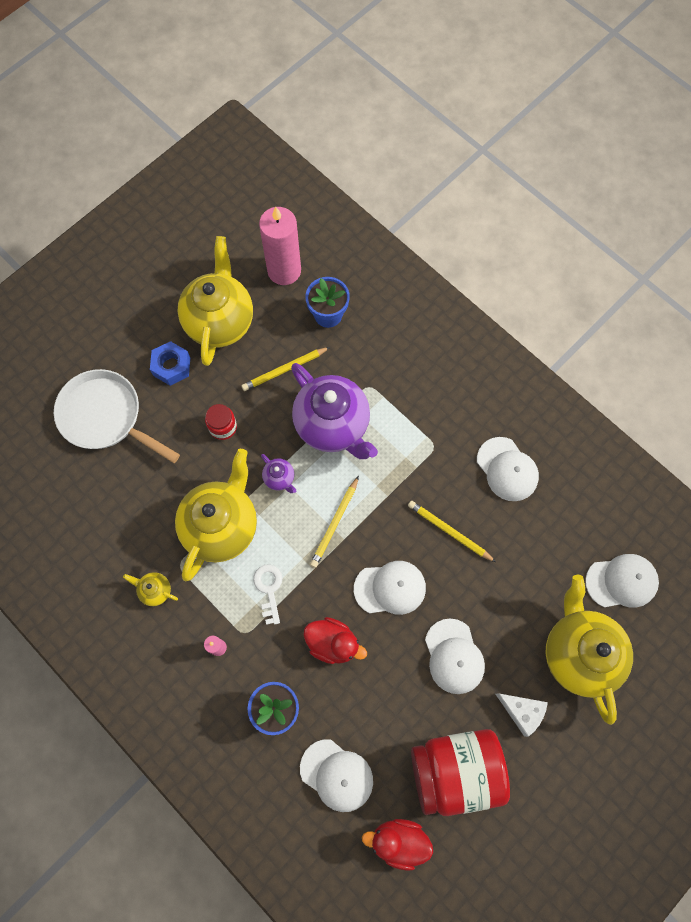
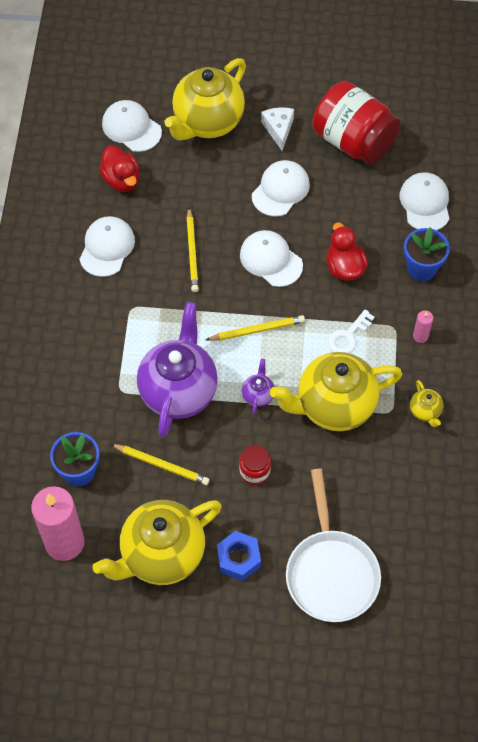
camera: 130 degrees left, 10 degrees down
red duck [362,819,433,871] -> red duck moved to [99,145,139,192]

